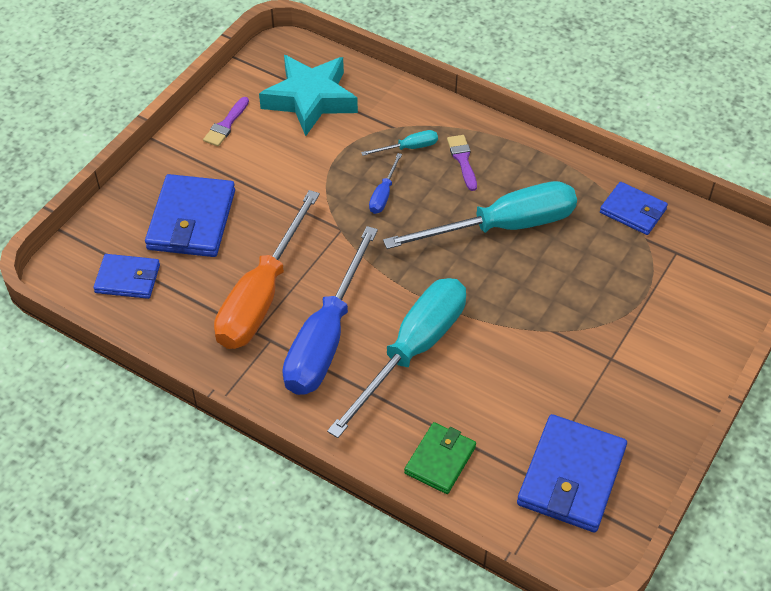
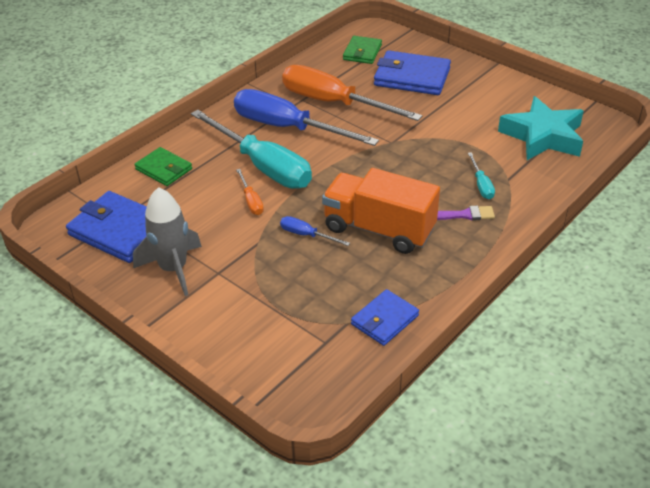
camera: 100 degrees right, 10 degrees down
blue wallet [93,254,160,299] -> green wallet [343,36,382,64]
purple brush [203,97,249,147] -> none
blue screwdriver [369,153,402,214] -> blue screwdriver moved to [280,216,350,246]
turquoise screwdriver [383,181,577,249] -> orange truck [322,168,440,254]
none -> grey rocket [133,187,202,296]
none -> orange screwdriver [236,169,264,215]

